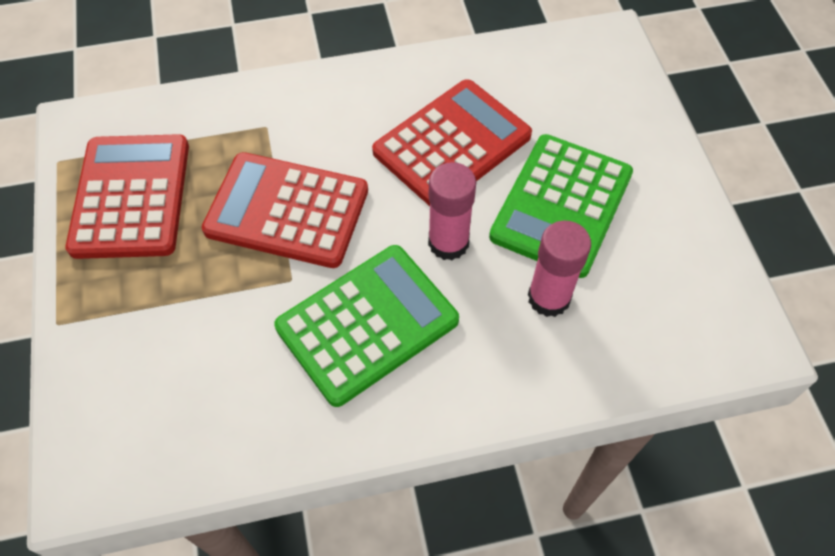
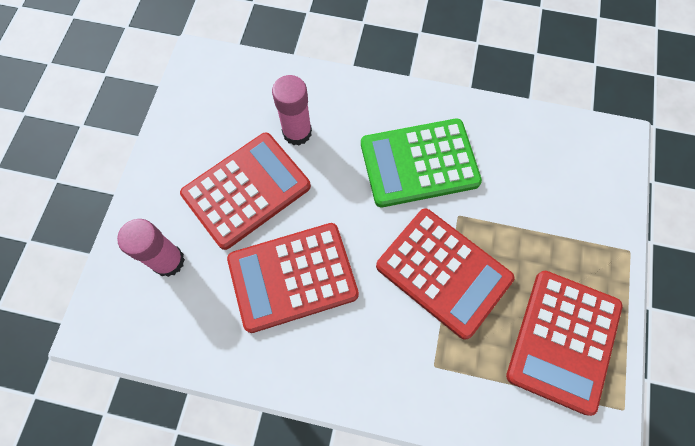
camera: 155 degrees left, 10 degrees up
pink glue stick [428,162,476,260] -> pink glue stick moved to [117,219,185,277]
green calculator [489,134,633,278] -> red calculator [180,133,311,250]

